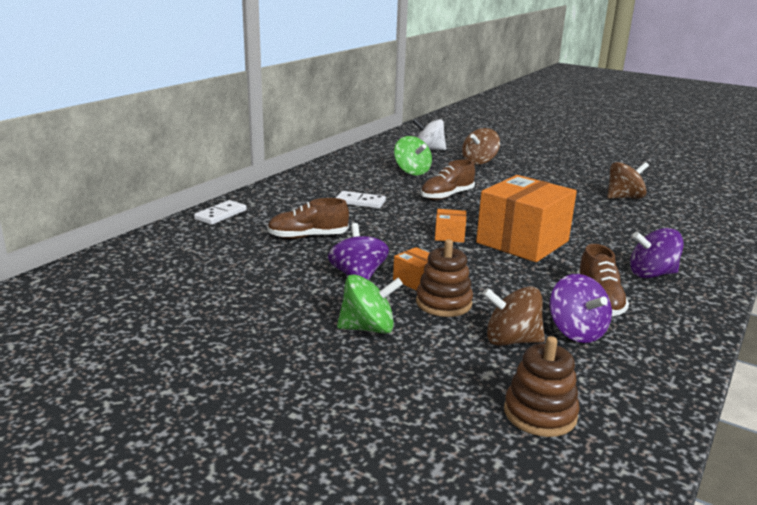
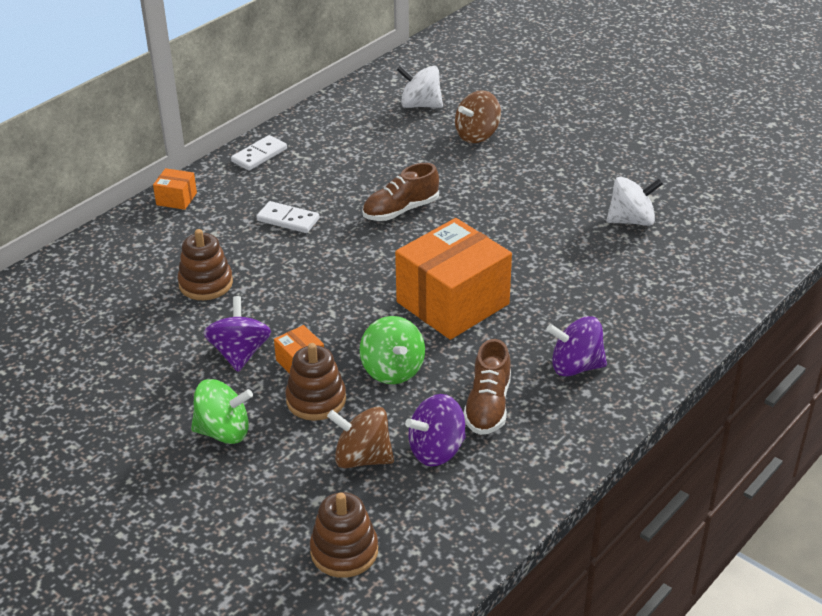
camera: 10 degrees right, 15 degrees up
white domino [194,200,247,225] -> white domino moved to [231,135,287,171]
brown shoe [267,198,349,239] -> brown stacking toy [177,229,233,300]
green spinning top [394,136,432,175] -> green spinning top moved to [360,316,425,384]
orange box [435,209,466,243] -> orange box moved to [153,168,197,210]
purple spinning top [549,274,612,343] -> purple spinning top turned 75 degrees clockwise [405,394,466,466]
brown spinning top [607,162,649,199] -> white spinning top [606,177,663,226]

